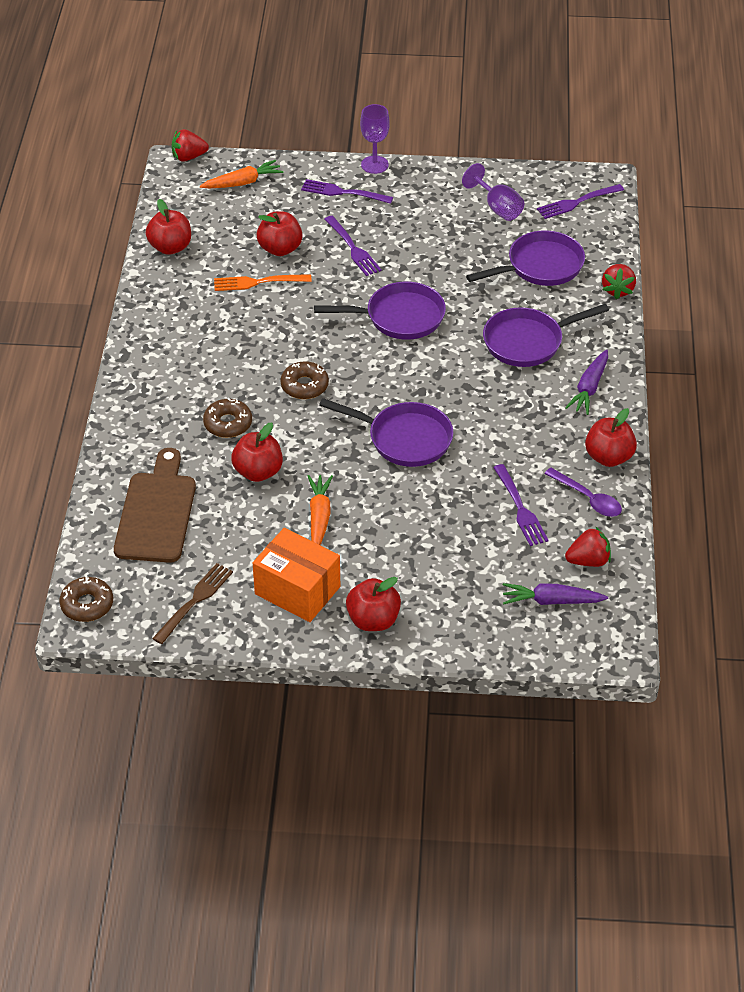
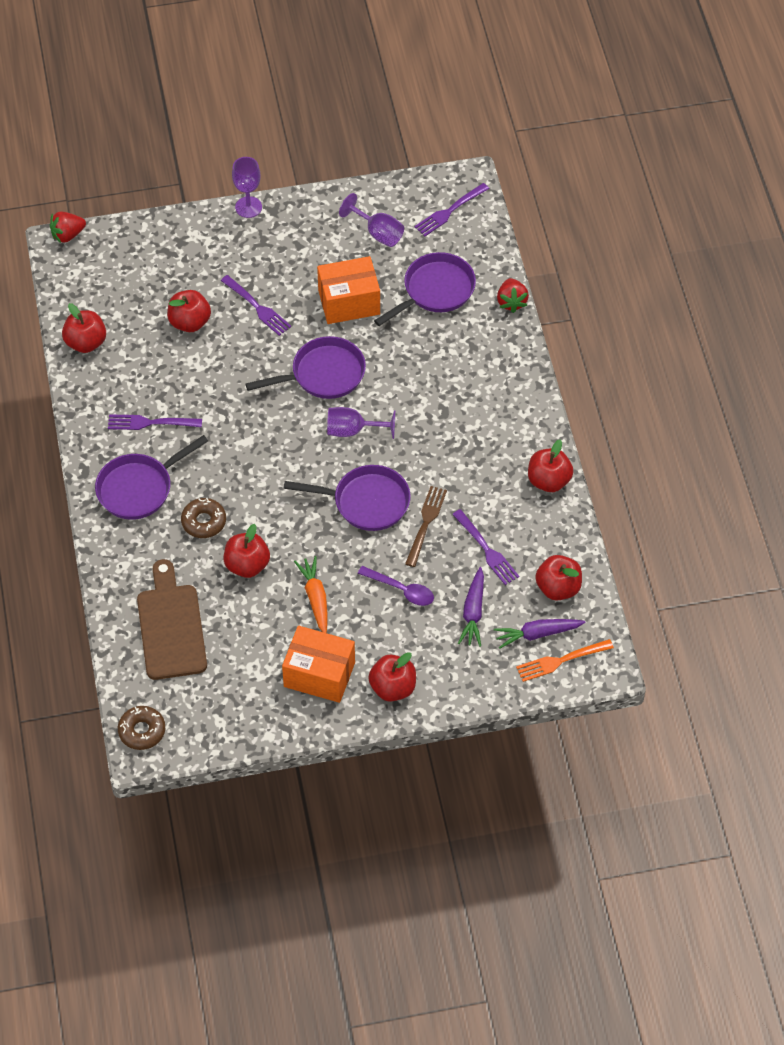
camera: 15 degrees left, 10 degrees up
brown fork [152,563,233,644] -> brown fork moved to [405,486,447,567]
orange carrot [200,160,283,188] -> none
orange fork [214,274,312,291] -> orange fork moved to [516,639,614,682]
brown donut [281,361,329,399] -> none
purple fork [301,179,393,204] -> purple fork moved to [108,414,202,430]
purple pan [483,304,609,367] -> purple pan moved to [95,435,208,520]
purple spoon [545,468,622,517] -> purple spoon moved to [358,566,434,606]
purple carrot [565,350,608,415] -> purple carrot moved to [458,567,484,647]
red strawberry [565,526,611,567] -> red apple [535,555,582,601]
none -> orange box [317,256,380,324]
none -> purple goblet [327,407,395,439]

